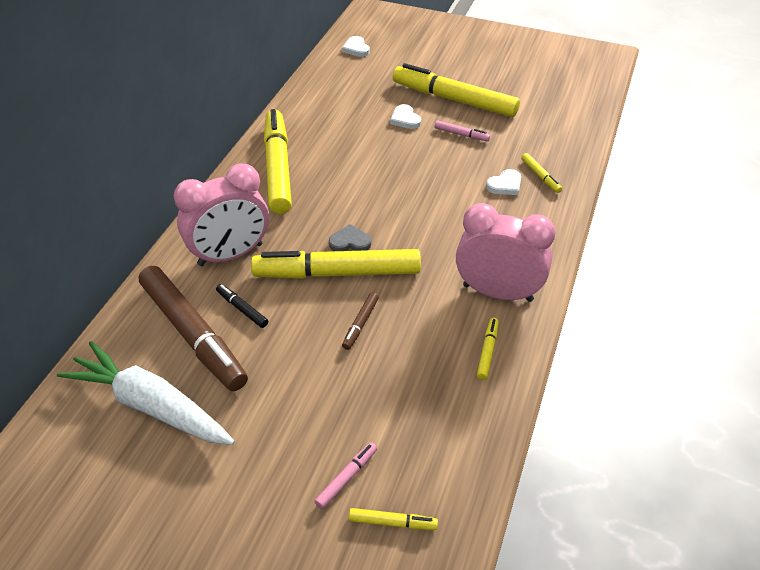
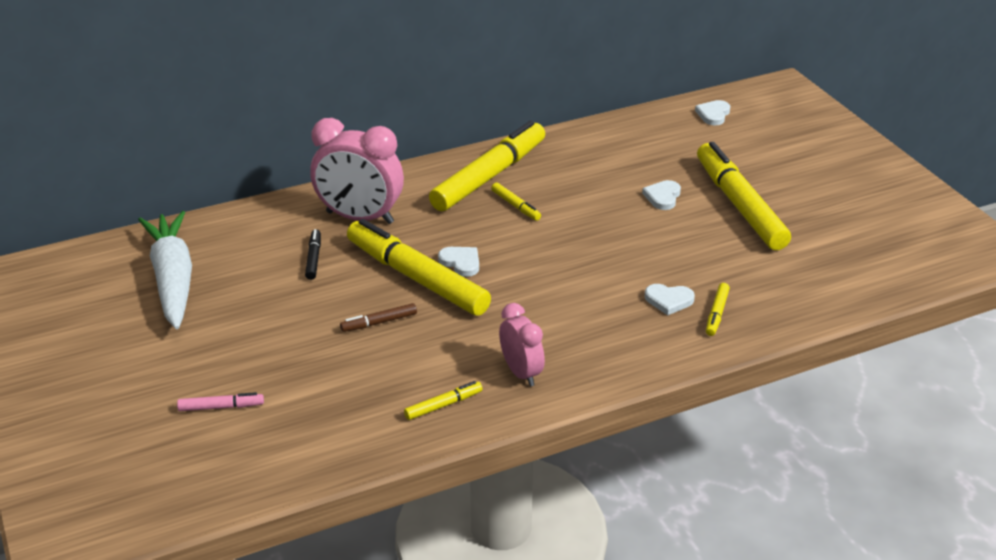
camera: 45 degrees right, 10 degrees down
brown marker [139,266,248,391] -> none
grey heart [329,224,371,251] -> white heart [438,247,479,277]
yellow marker [349,508,438,530] -> yellow marker moved to [491,183,541,221]
pink marker [435,120,490,141] -> none
pink clock [456,203,555,302] -> pink clock [499,303,545,386], size x0.59

